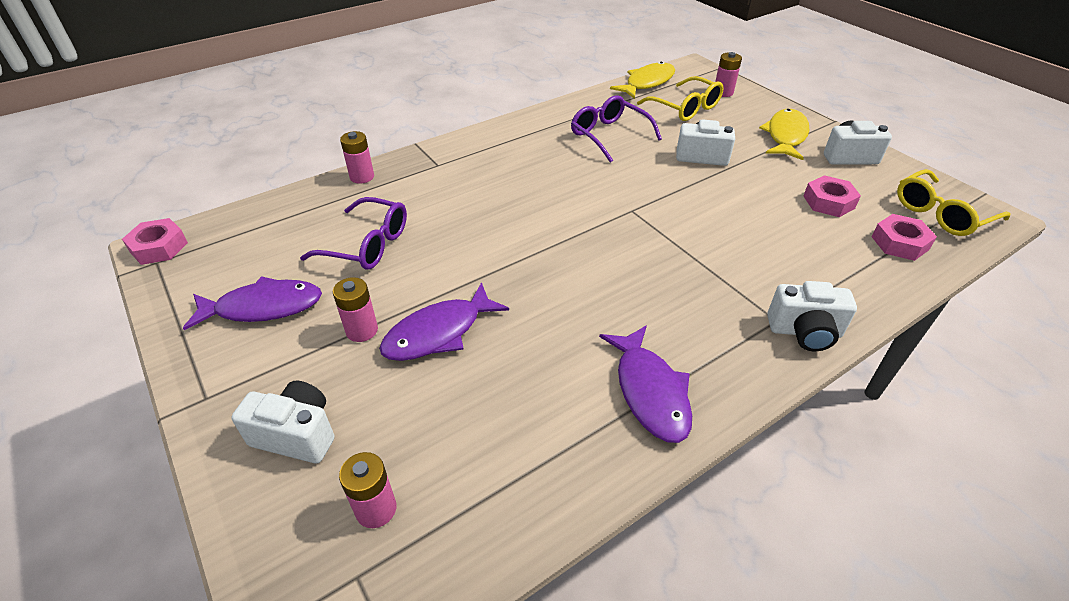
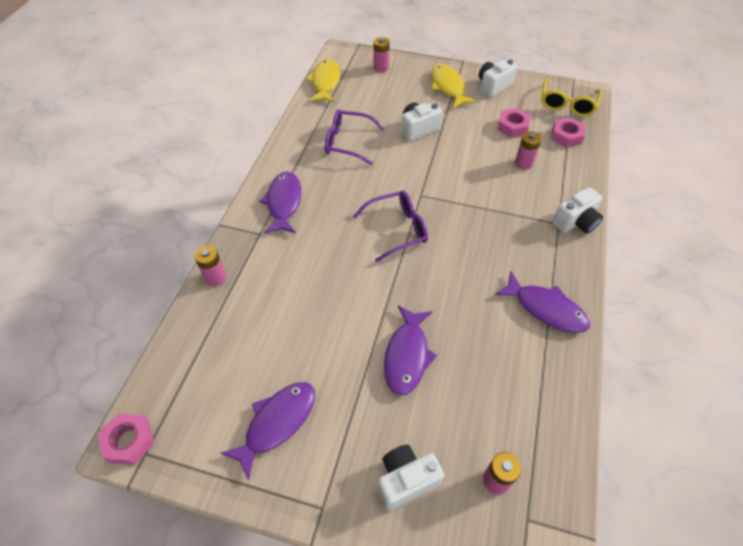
camera: 40 degrees left, 10 degrees up
purple glasses [300,197,407,270] -> purple glasses moved to [353,191,428,262]
pink battery [333,277,378,342] -> pink battery moved to [515,131,542,170]
yellow glasses [637,76,724,121] -> none
none -> purple fish [259,172,301,234]

